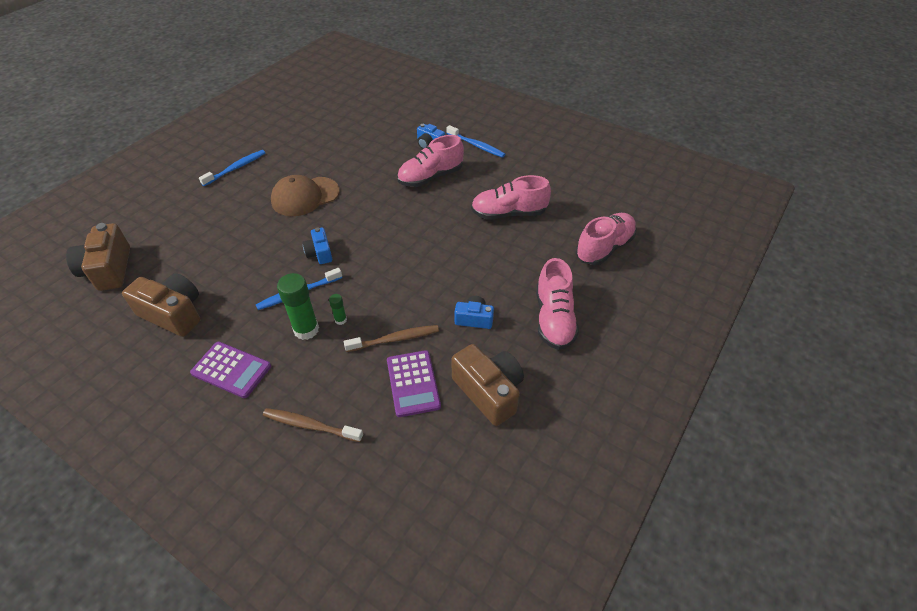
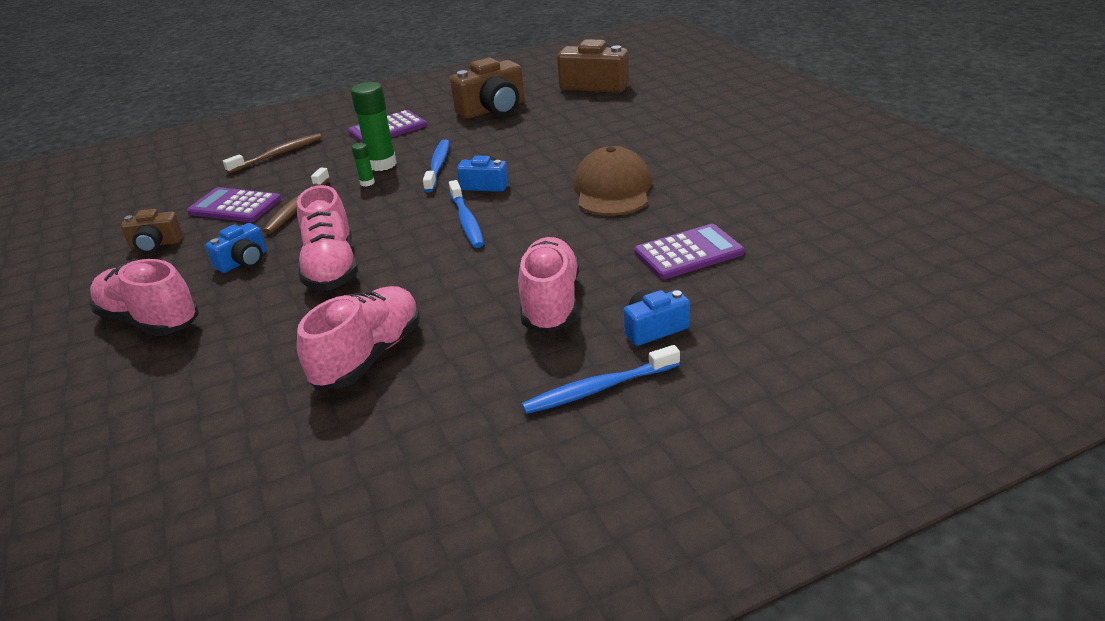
camera: 125 degrees right, 15 degrees down
blue toothbrush [199,150,265,186] -> blue toothbrush moved to [449,180,484,248]
brown camera [451,344,524,426] -> brown camera [121,209,183,253], size x0.57
pink shoe [576,213,637,265] -> pink shoe moved to [297,185,358,291]
none -> purple calculator [634,224,744,279]

